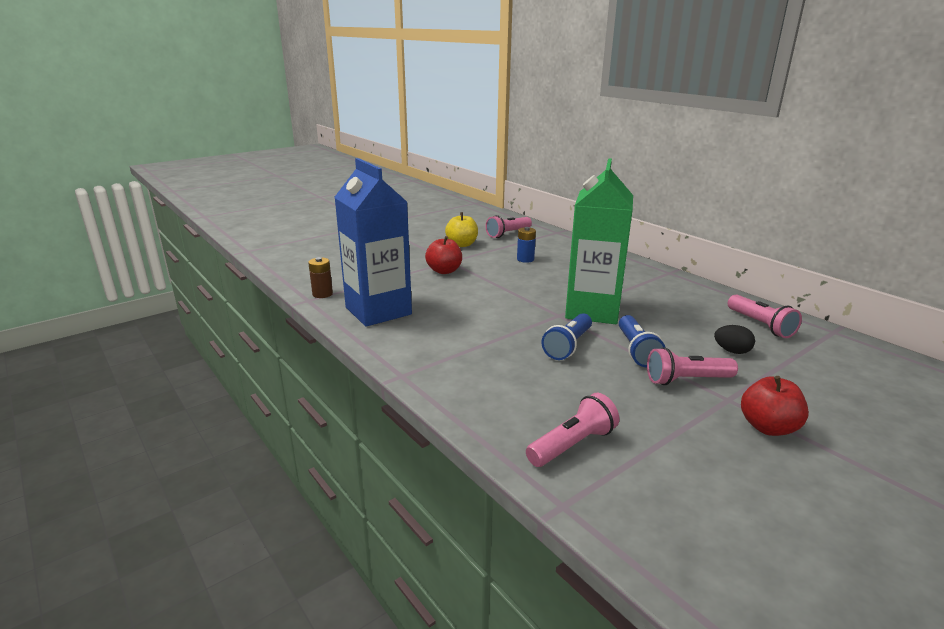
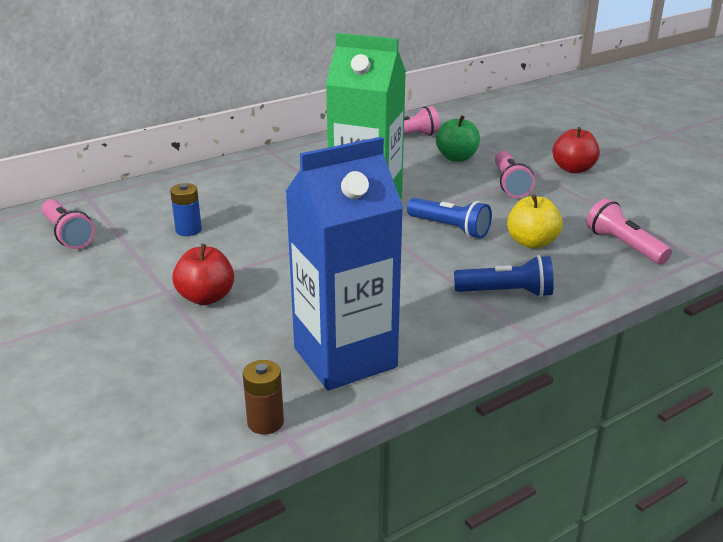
camera: 85 degrees left, 5 degrees up
yellow apple [445,212,478,247] -> yellow apple moved to [507,194,563,249]
blue flashlight [619,315,666,367] -> blue flashlight moved to [454,255,554,297]
black egg [714,325,755,354] -> green apple [436,115,480,162]

